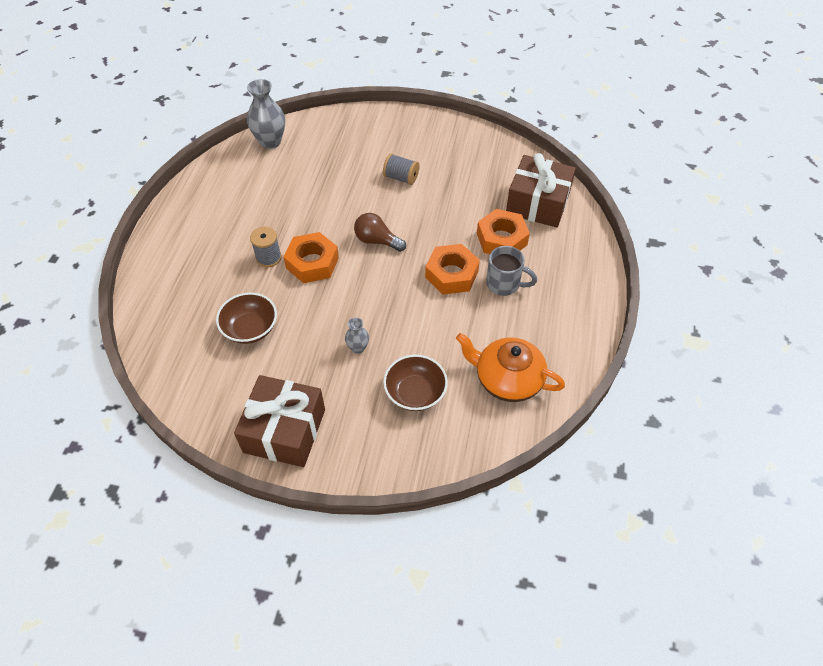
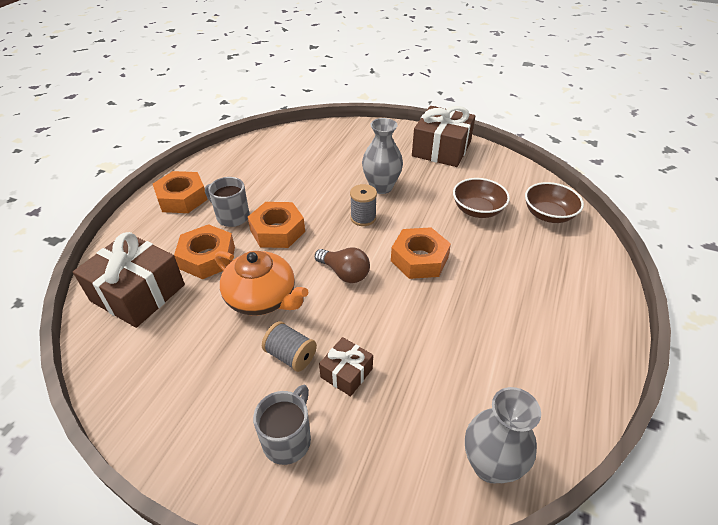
camera: 170 degrees left, 10 degrees down
grey spool [250,227,282,267] -> grey spool moved to [350,184,377,226]
grey vase [345,317,369,354] -> grey vase [362,118,403,194], size x1.92
brown bowl [383,355,448,411] -> brown bowl moved to [525,182,584,223]
orange teapot [456,333,565,402] -> orange teapot moved to [215,251,309,316]
none -> orange nut [153,171,208,213]
none -> grey mug [253,385,311,465]
none -> brown gift [319,337,373,396]

